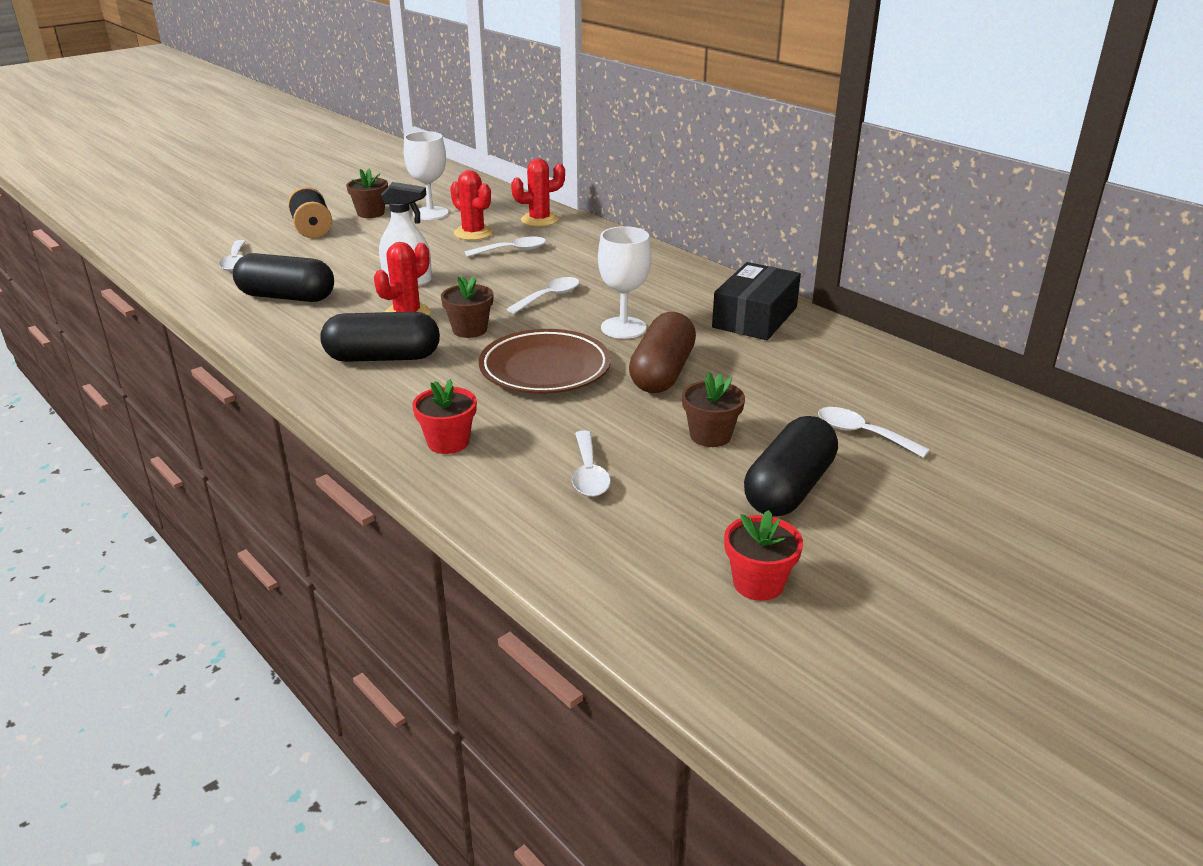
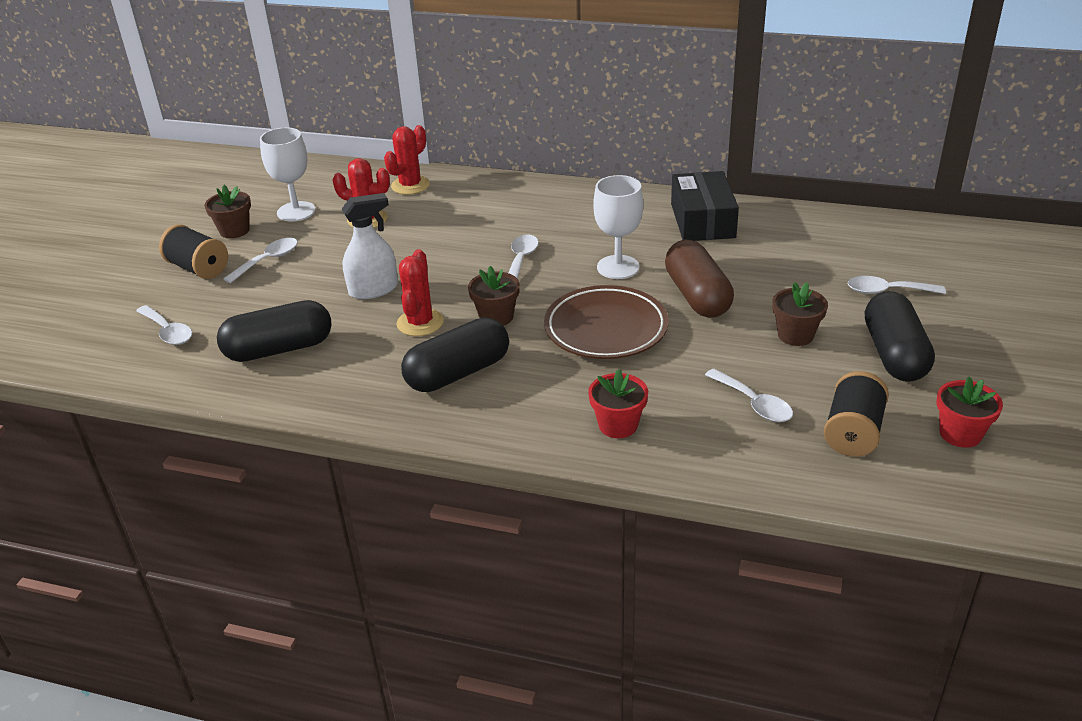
camera: 30 degrees left, 5 degrees up
white spoon [465,237,546,257] -> white spoon moved to [223,238,298,283]
none -> black spool [824,371,889,457]

